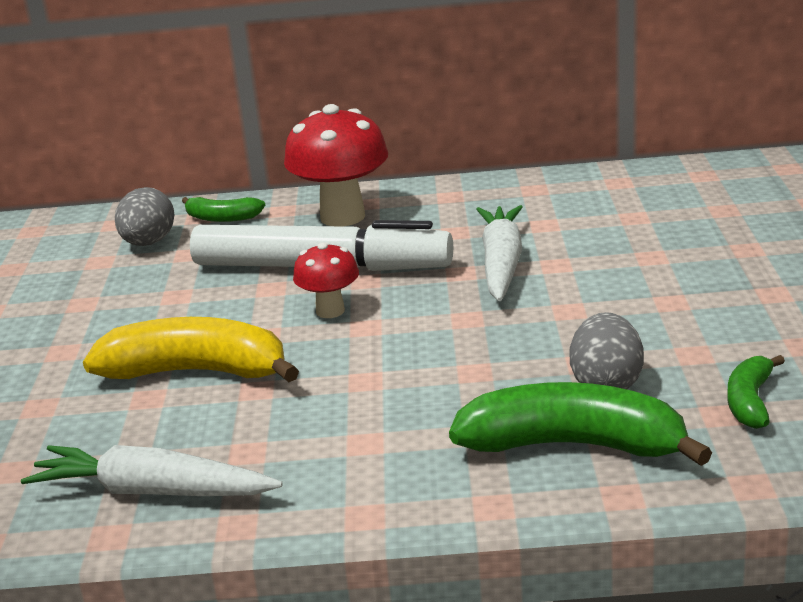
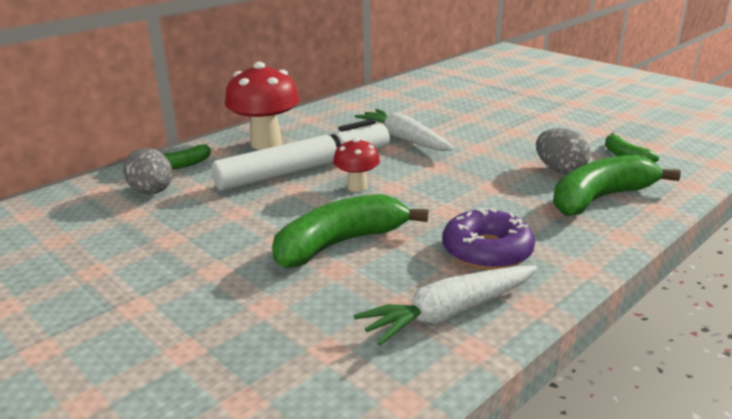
camera: 45 degrees left, 0 degrees up
yellow banana [83,317,299,382] -> green banana [272,194,428,268]
none -> purple donut [443,208,535,270]

